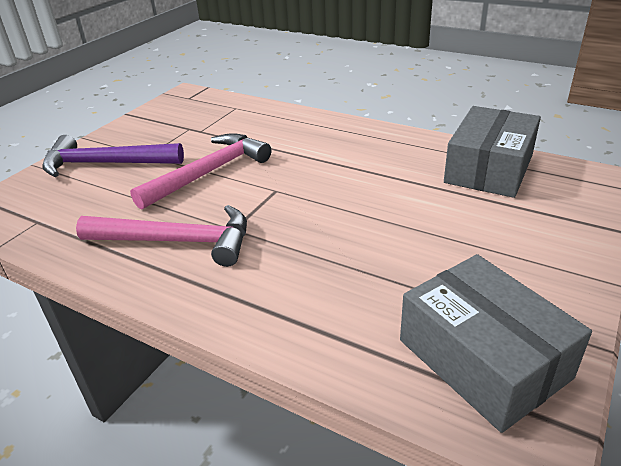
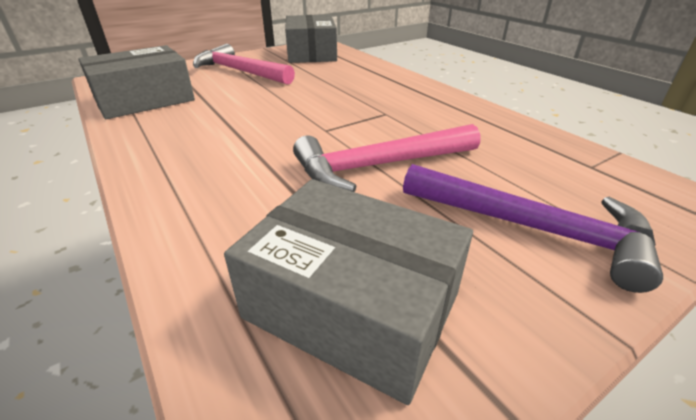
camera: 155 degrees left, 0 degrees up
pink hammer [76,205,247,267] -> pink hammer moved to [193,44,295,85]
none -> grey box [224,179,473,405]

